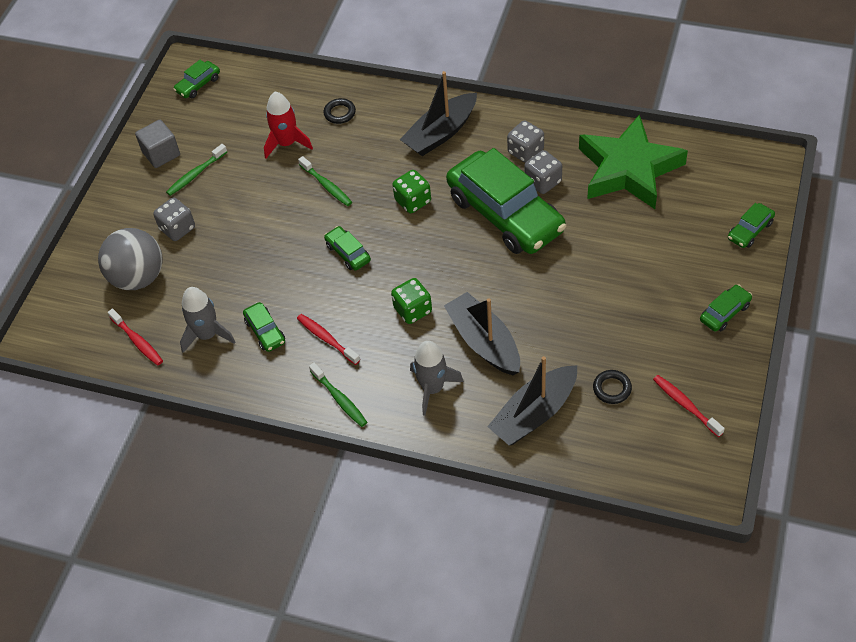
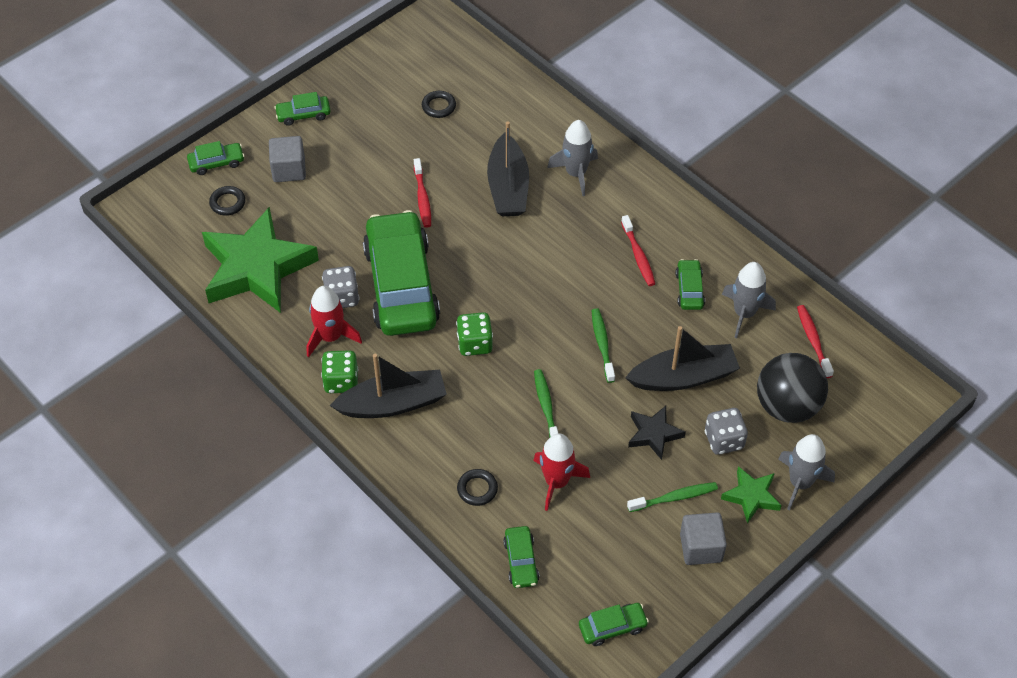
camera: 155 degrees left, 0 degrees up
grey ball [98,228,163,290] -> black ball [757,353,828,423]
green toothbrush [309,363,367,427] -> green toothbrush moved to [591,308,615,383]
green car [324,226,371,270] -> green car moved to [503,526,539,588]
green dice [391,278,432,324] -> green dice moved to [321,350,358,393]
black boat [487,356,577,446] -> black boat moved to [625,326,740,391]
grey dice [507,120,544,163] -> red rocket [307,286,362,358]
red toothbrush [653,375,725,437] -> red toothbrush moved to [414,158,431,228]
none -> black ring [209,186,245,216]
none -> grey cube [269,136,306,182]
none -> black star [628,406,686,460]
none -> green star [721,466,782,524]
none -> grey rocket [778,434,835,511]

